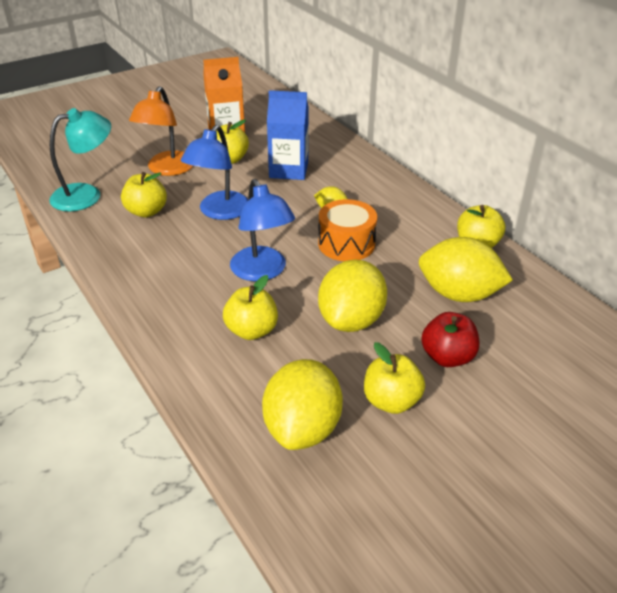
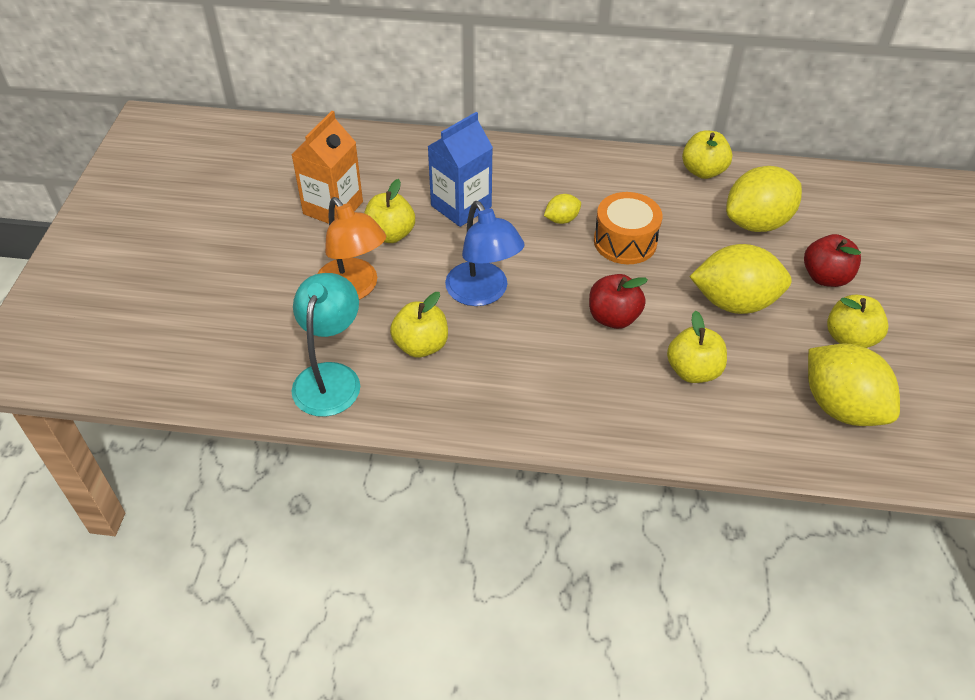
camera: 50 degrees left, 10 degrees up
blue lamp [230,179,295,281] -> red apple [589,274,648,329]
yellow lemon [318,260,387,332] -> yellow lemon turned 60 degrees counterclockwise [689,244,792,314]

